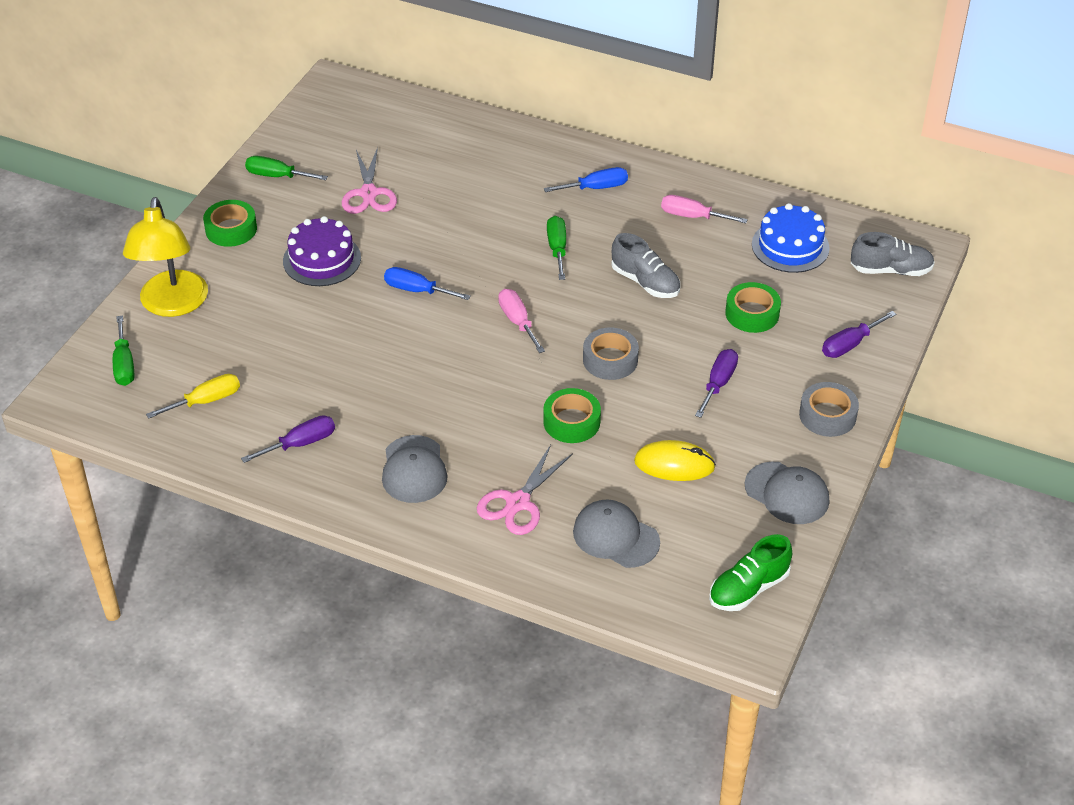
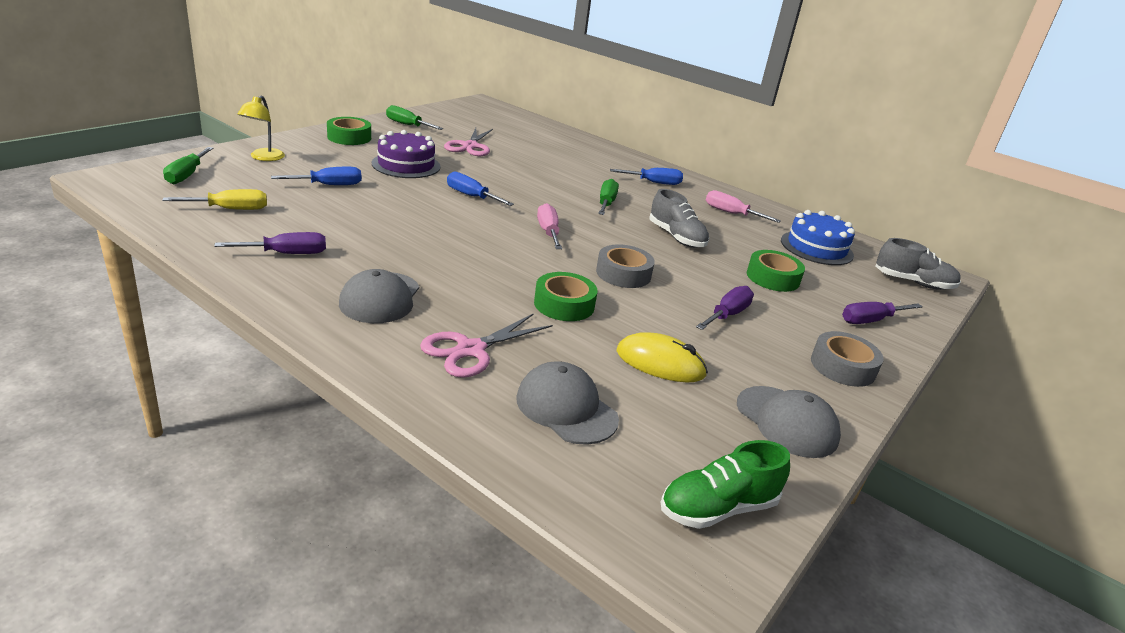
camera: 10 degrees right, 15 degrees down
yellow lamp [123,197,208,317] -> yellow lamp [237,95,285,161], size x0.54
none -> blue screwdriver [271,167,362,185]

